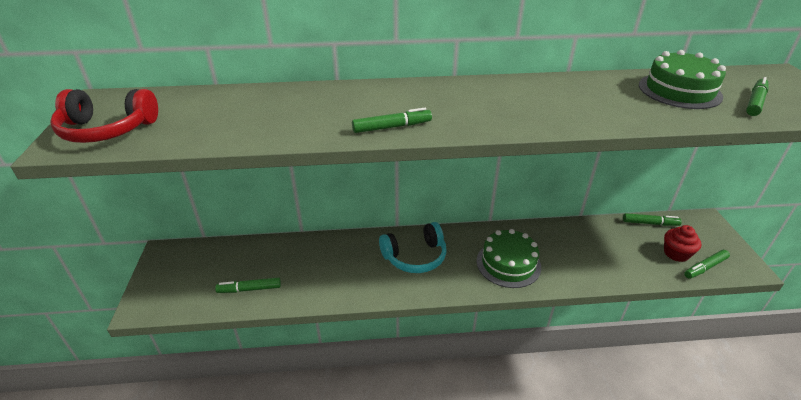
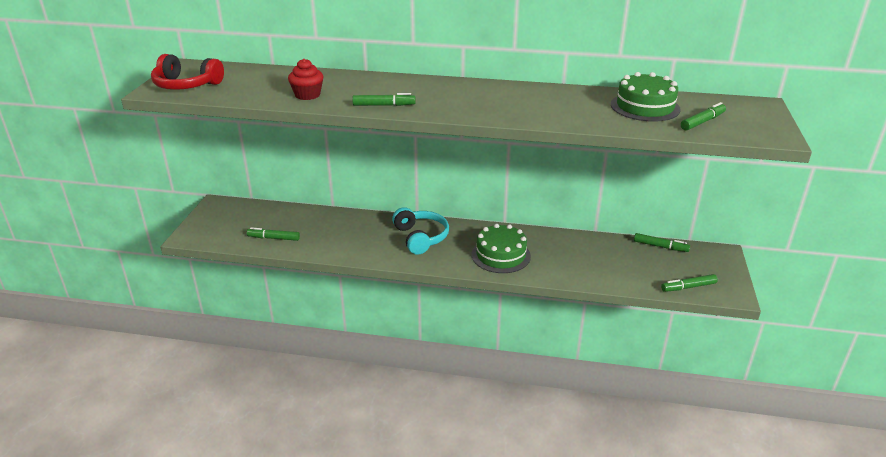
camera: 15 degrees right, 5 degrees down
turquoise headphones [379,222,447,273] -> turquoise headphones turned 105 degrees counterclockwise [392,207,449,255]
red cupcake [664,225,701,262] -> red cupcake moved to [288,59,324,100]

